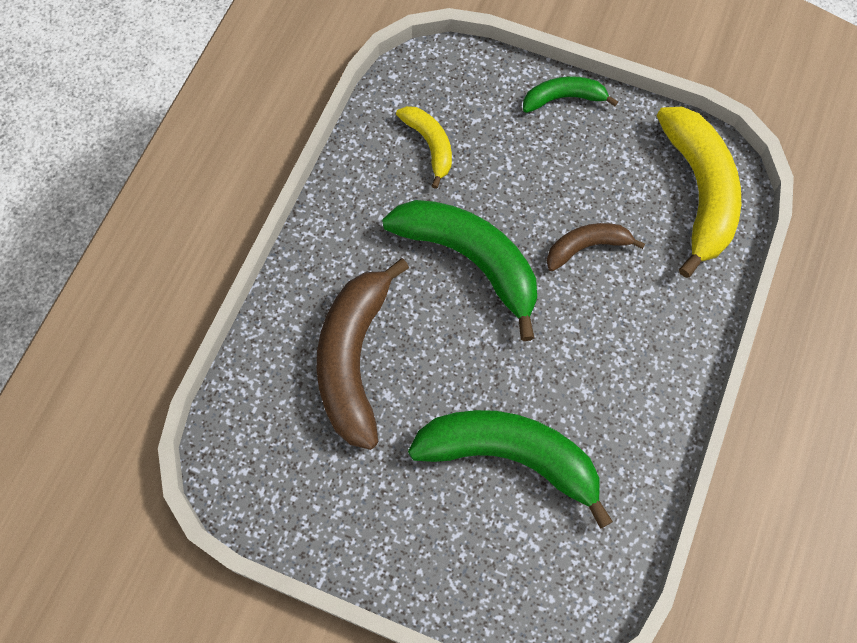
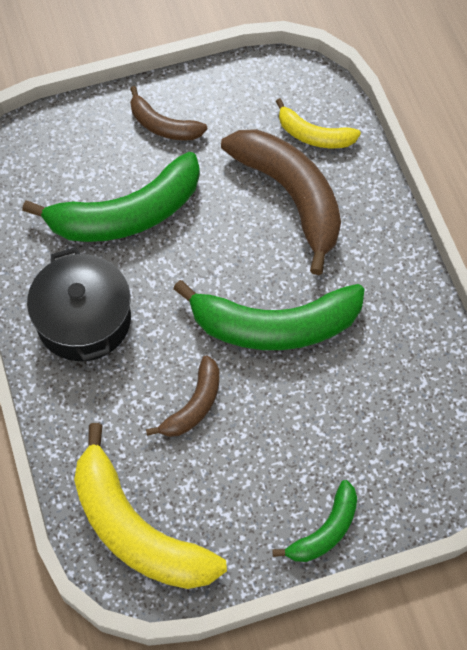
camera: 140 degrees right, 5 degrees down
yellow banana [396,106,452,189] -> yellow banana moved to [276,98,361,148]
none -> black pot [27,247,131,361]
none -> brown banana [130,86,208,141]

